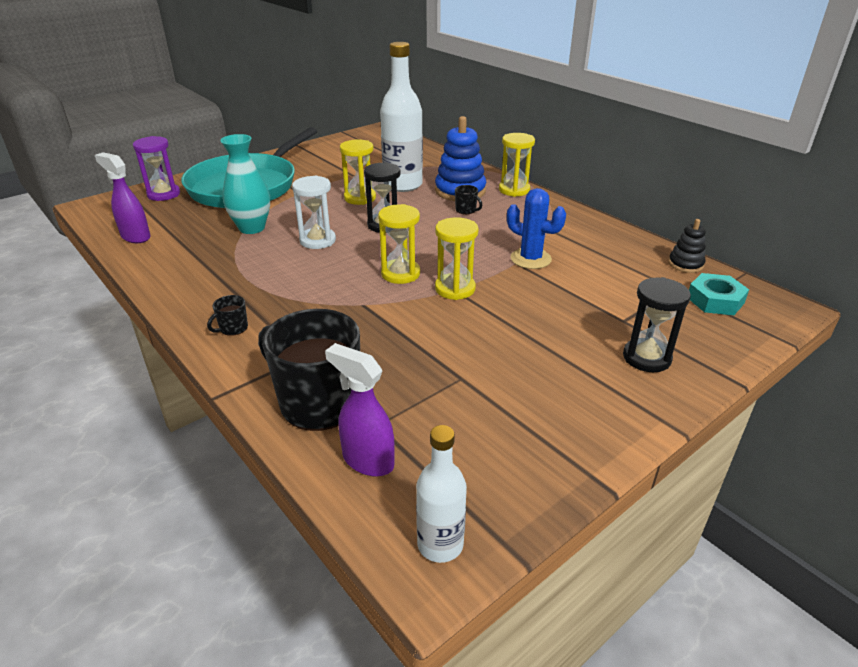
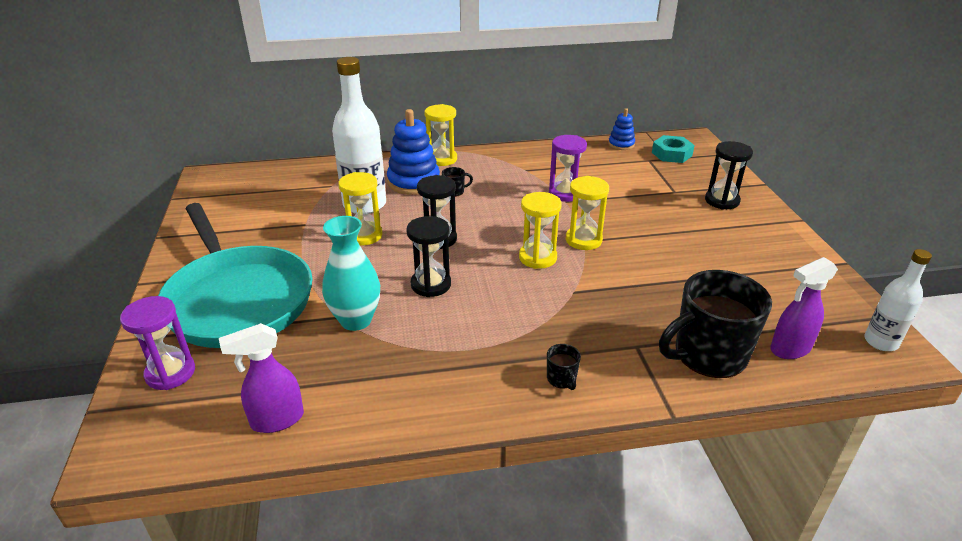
camera: 60 degrees left, 0 degrees up
white hourglass [292,175,336,249] -> black hourglass [406,216,451,297]
blue cactus [507,188,566,269] -> purple hourglass [549,135,587,202]
black stacking toy [668,219,706,273] -> blue stacking toy [608,108,635,150]

